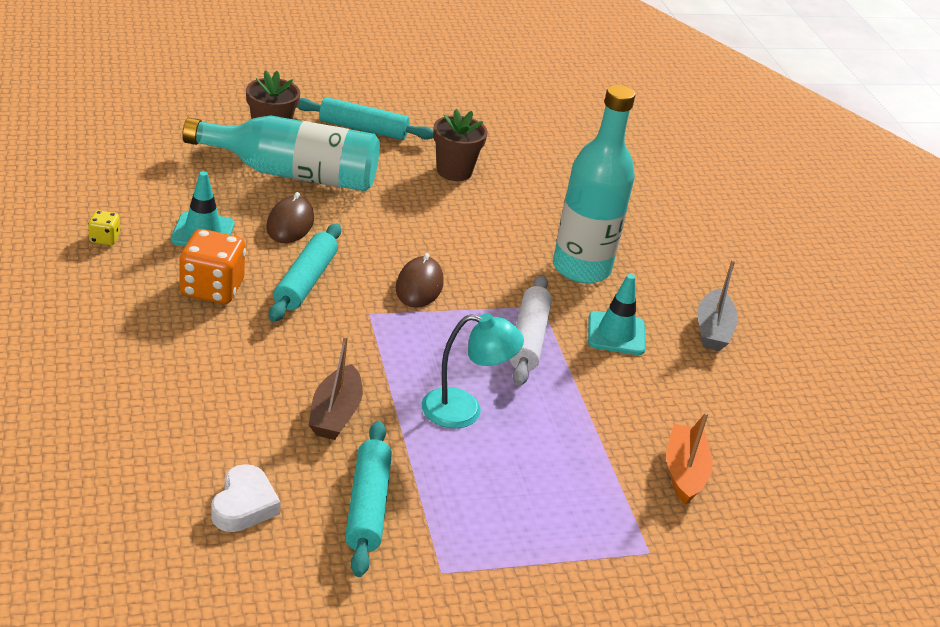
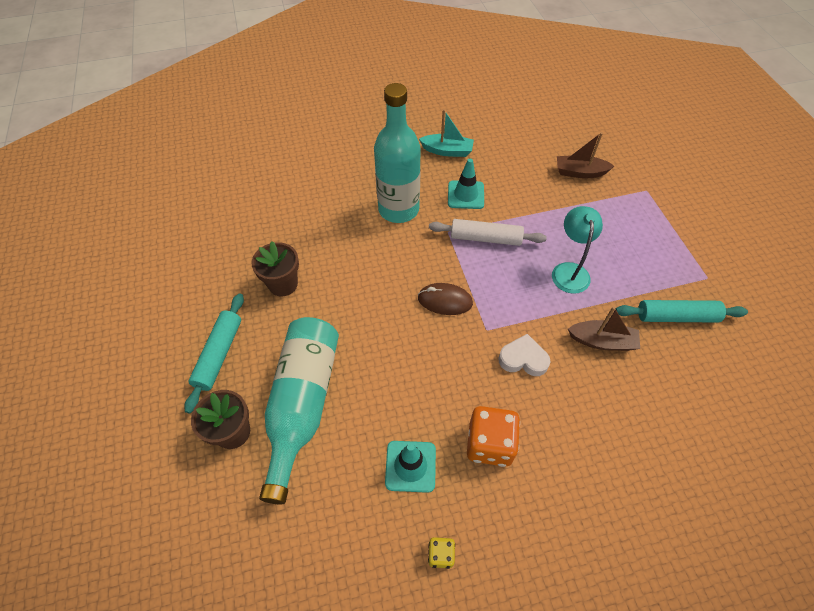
camera: 85 degrees left, 20 degrees up
white heart [211,464,281,532] -> white heart moved to [498,334,551,376]
brown mouse [266,192,314,243] -> none
turquoise rolling pin [269,223,341,322] -> none
orange boat [666,412,713,505] -> brown boat [557,132,614,178]
grey boat [698,259,738,351] -> turquoise boat [419,109,474,157]

